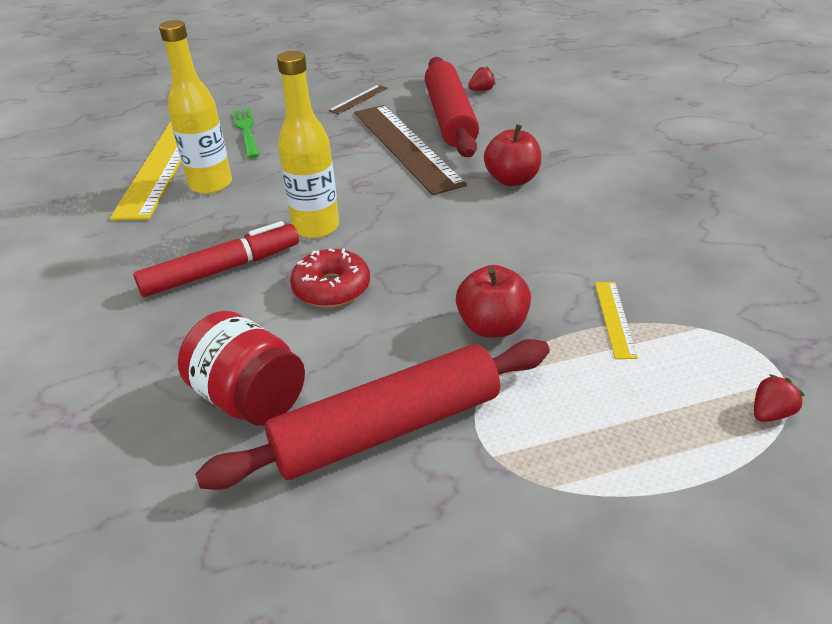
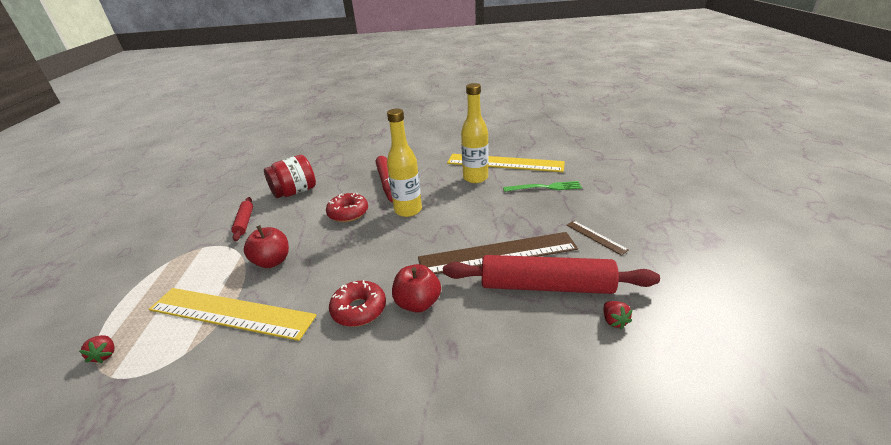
camera: 105 degrees right, 5 degrees down
red rolling pin [195,339,550,490] -> red rolling pin [232,197,253,241], size x0.48
yellow ruler [595,282,638,359] -> yellow ruler [149,288,317,341], size x2.33
none -> red donut [329,280,386,327]

